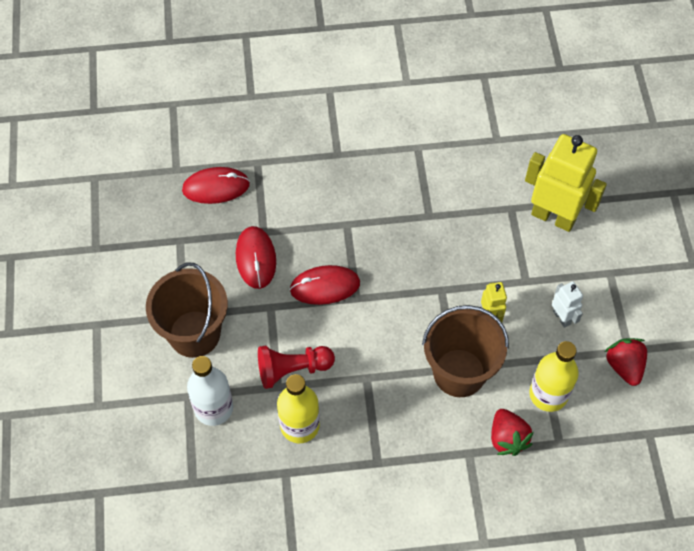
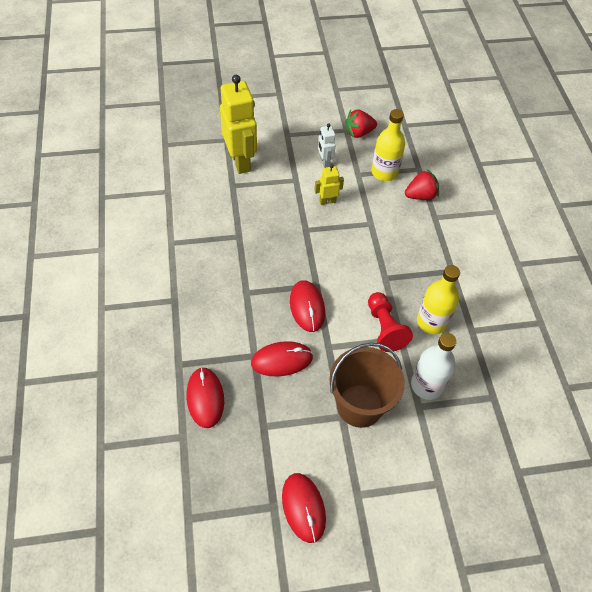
camera: 95 degrees left, 5 degrees down
brown bucket [422,305,509,397] -> none
yellow robot [525,134,607,232] -> yellow robot turned 135 degrees clockwise [220,75,257,174]
white robot [552,281,583,328] -> white robot turned 75 degrees counterclockwise [318,123,336,168]
none -> red mouse [282,473,326,543]

